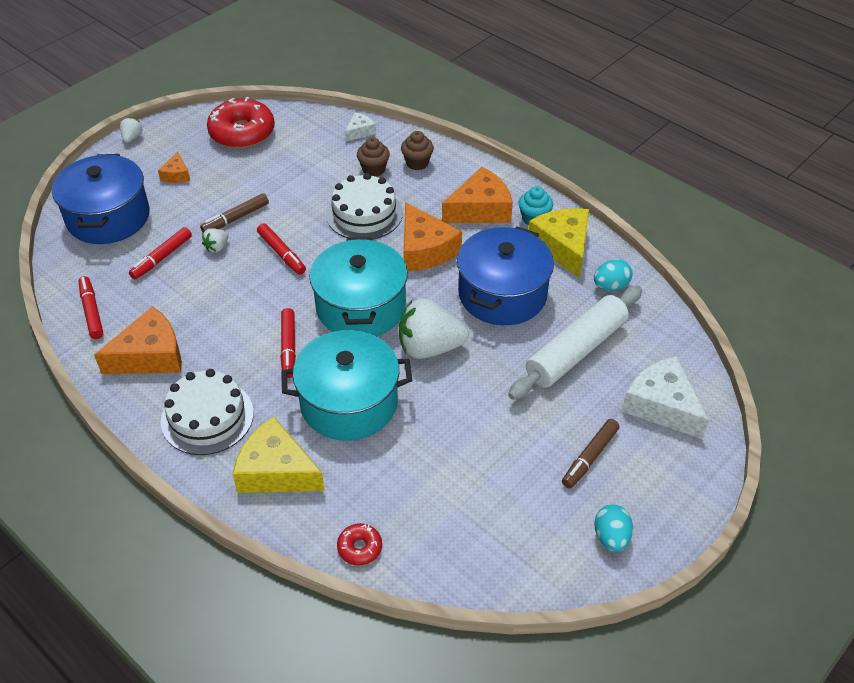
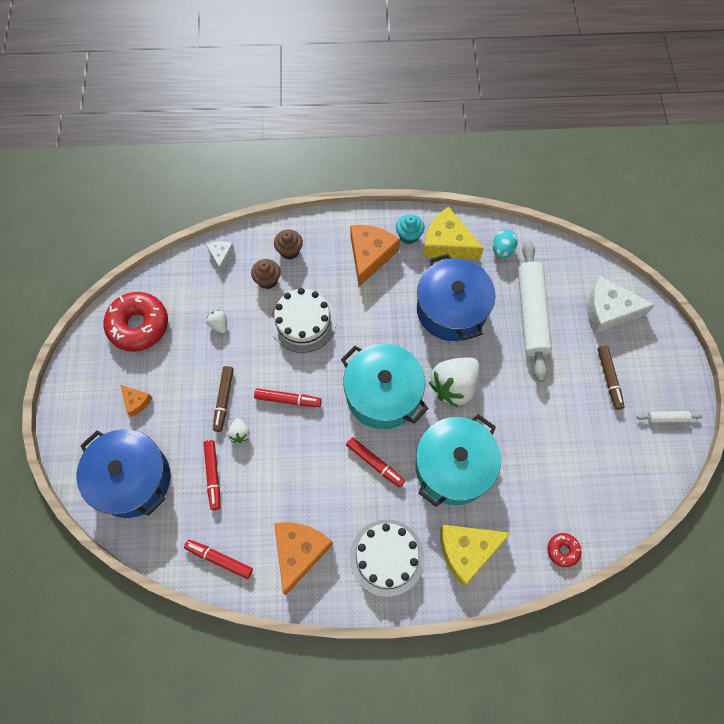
camera: 45 degrees left, 20 degrees up
white strawberry [120,117,143,143] -> white strawberry moved to [206,310,227,333]
orange cheese [403,202,462,271] -> none
turquoise egg [594,504,633,552] -> white rolling pin [637,411,702,423]

